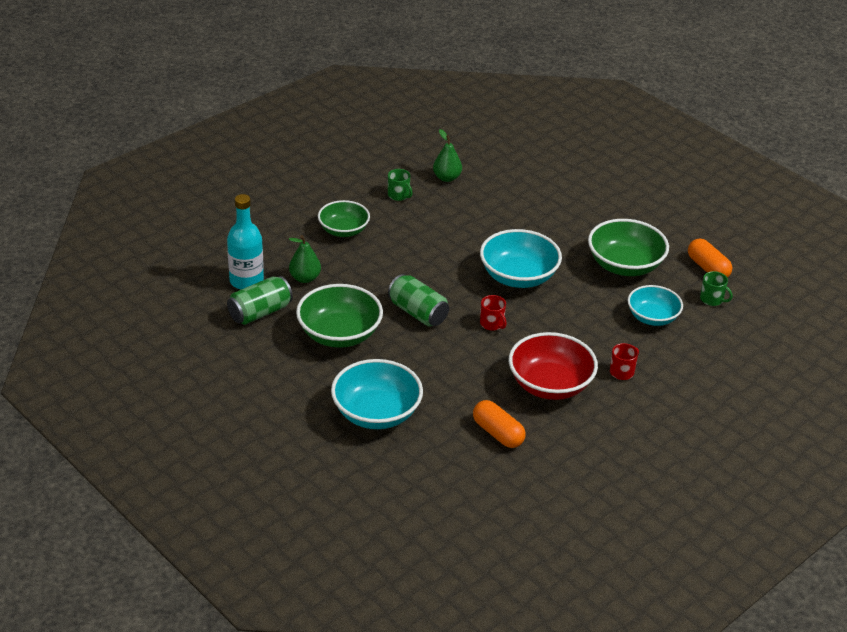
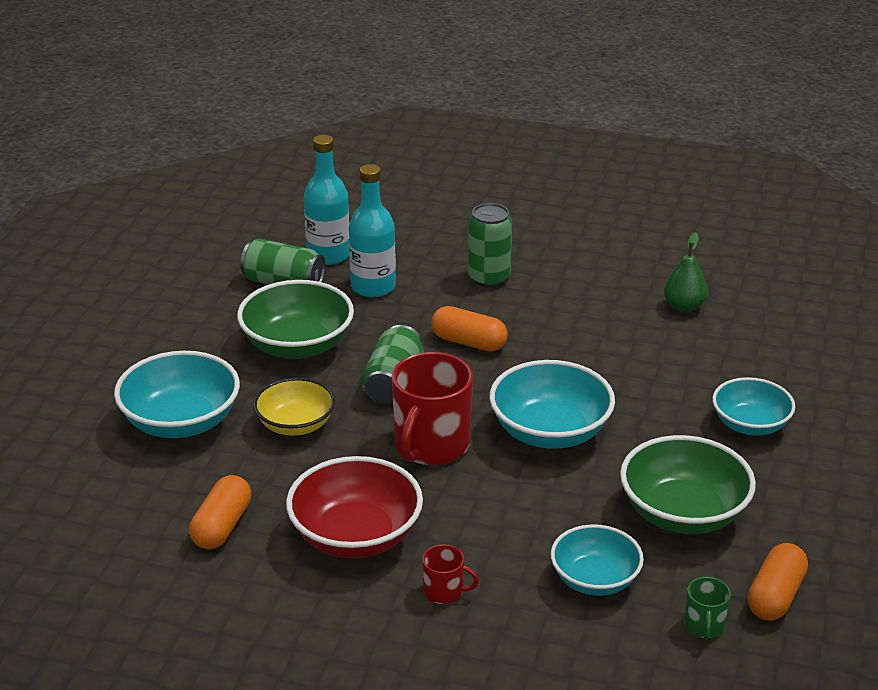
camera: 60 degrees right, 5 degrees down
green pear [289,235,321,283] -> turquoise bottle [349,164,396,298]
green bowl [318,200,370,237] -> green can [468,203,512,287]
green mug [388,169,413,201] -> none
red mug [480,295,507,331] -> red mug [392,352,473,465], size x2.13
none -> yellow bowl [253,377,335,436]
none -> orange capsule [431,306,508,351]
none -> turquoise bowl [712,377,795,436]

